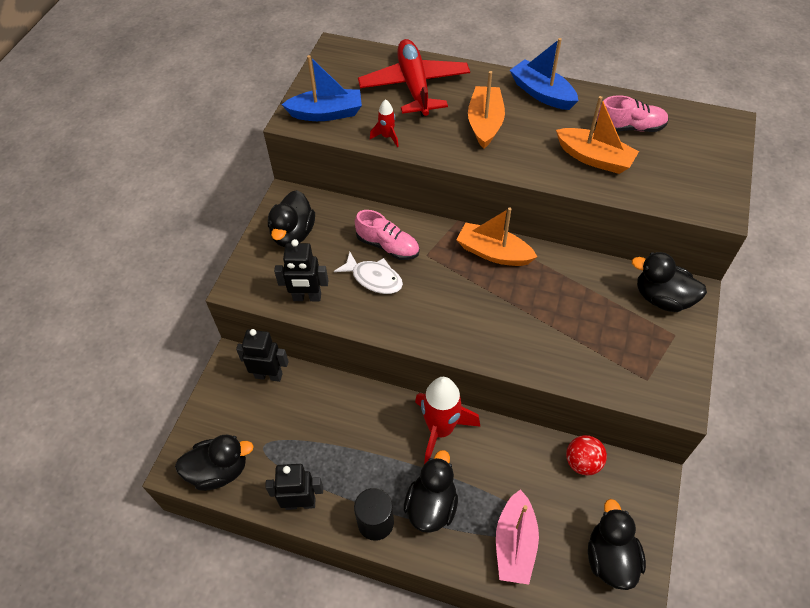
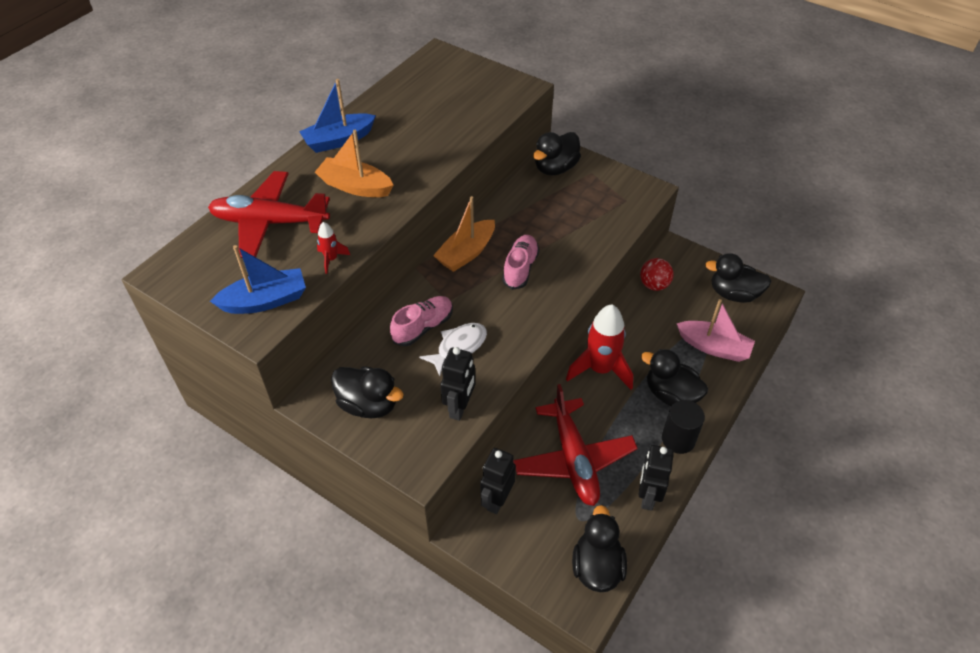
camera: 75 degrees left, 5 degrees down
blue boat [281,55,362,121] -> blue boat turned 60 degrees clockwise [210,245,306,314]
orange boat [556,96,639,174] -> none
pink shoe [596,95,669,132] -> pink shoe moved to [502,235,539,290]
none -> red plane [513,384,638,506]

